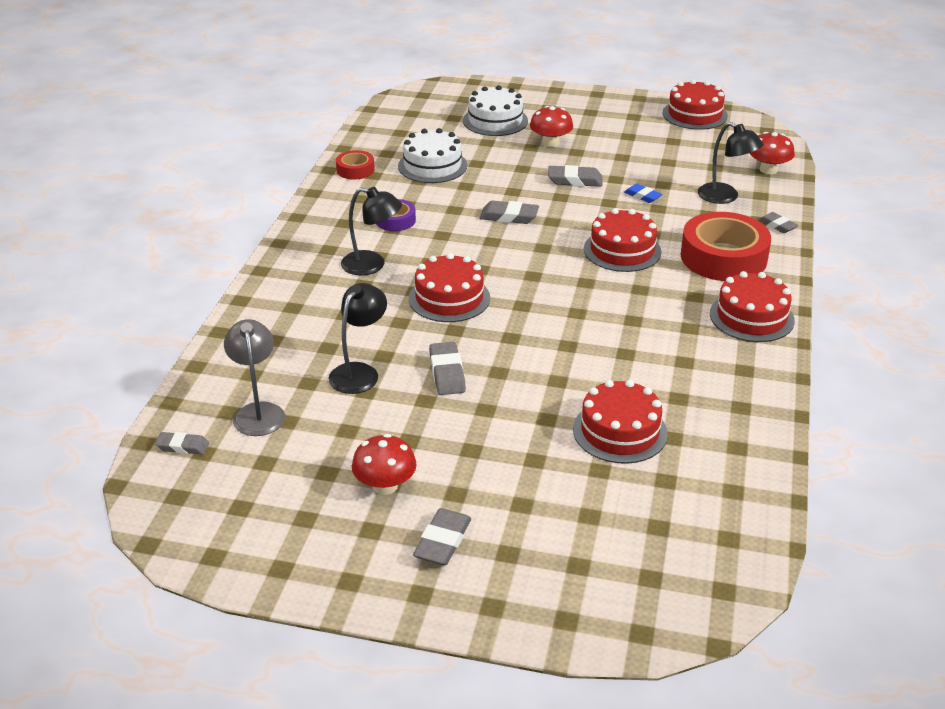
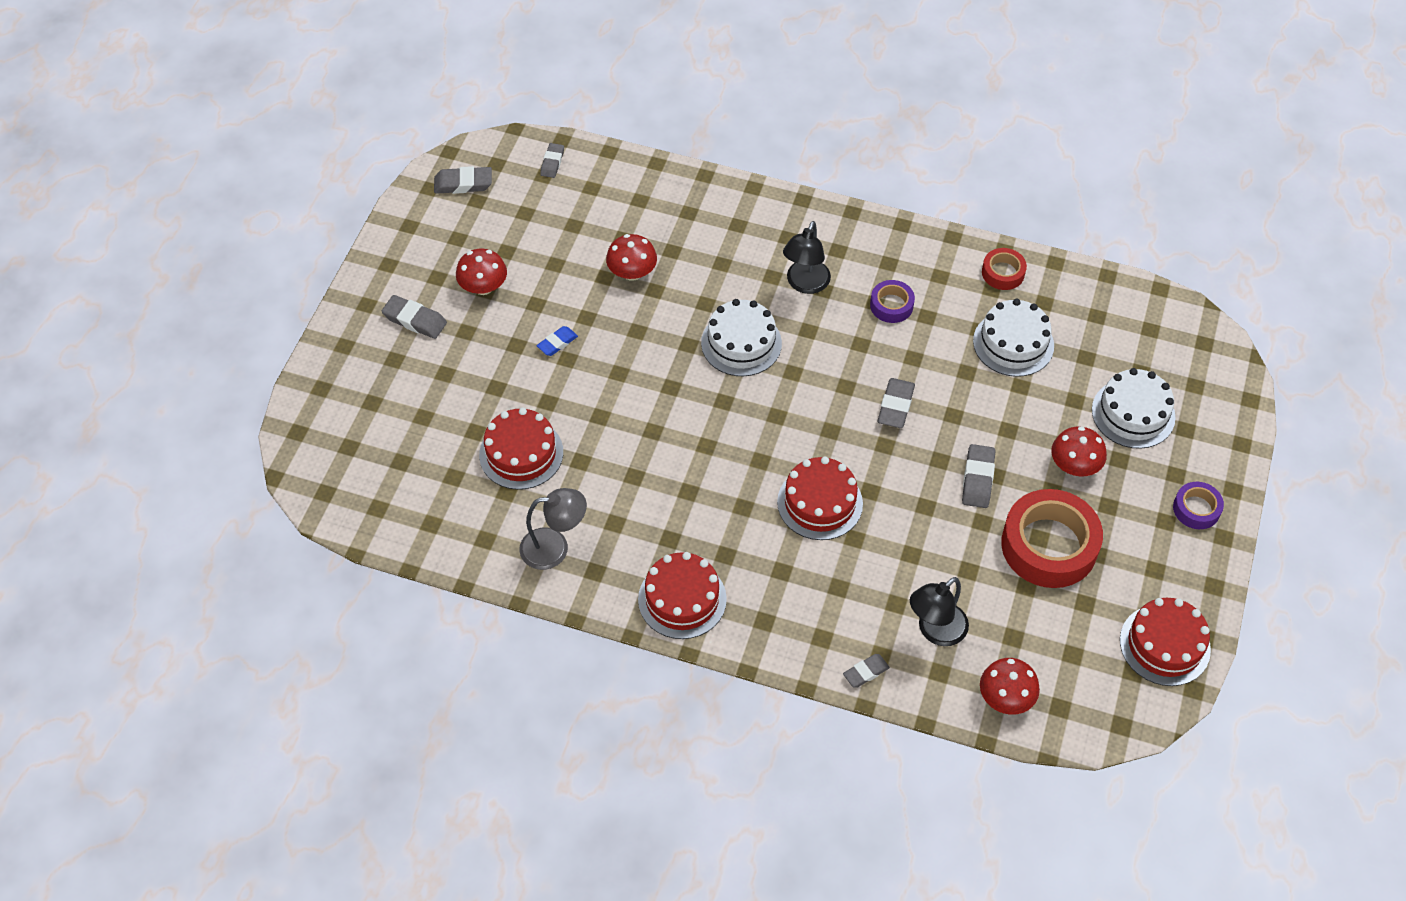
camera: 95 degrees right, 20 degrees up
grey lamp [224,319,285,436] -> grey lamp moved to [519,488,587,570]
black lamp [328,283,387,394] -> red mushroom [606,234,657,281]
red cake [409,253,490,322] -> white cake [701,299,782,376]
grey eraser [429,342,466,395] -> grey eraser moved to [434,166,492,194]
blue eraser [624,184,662,203] -> blue eraser moved to [537,326,578,356]
red tape [681,212,771,281] -> red tape moved to [1001,489,1103,588]
none -> purple tape [1173,482,1224,529]

